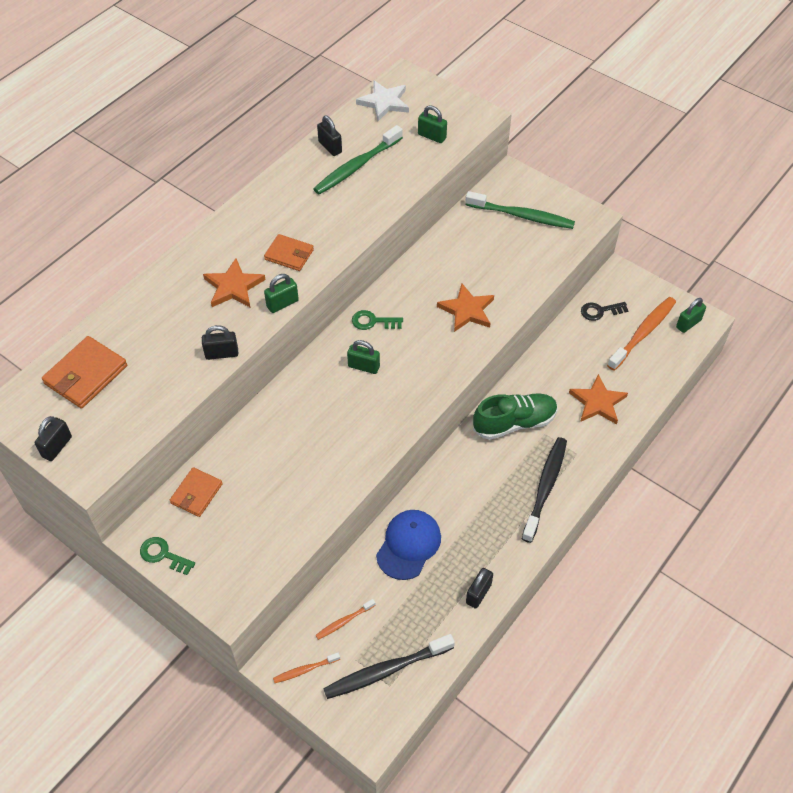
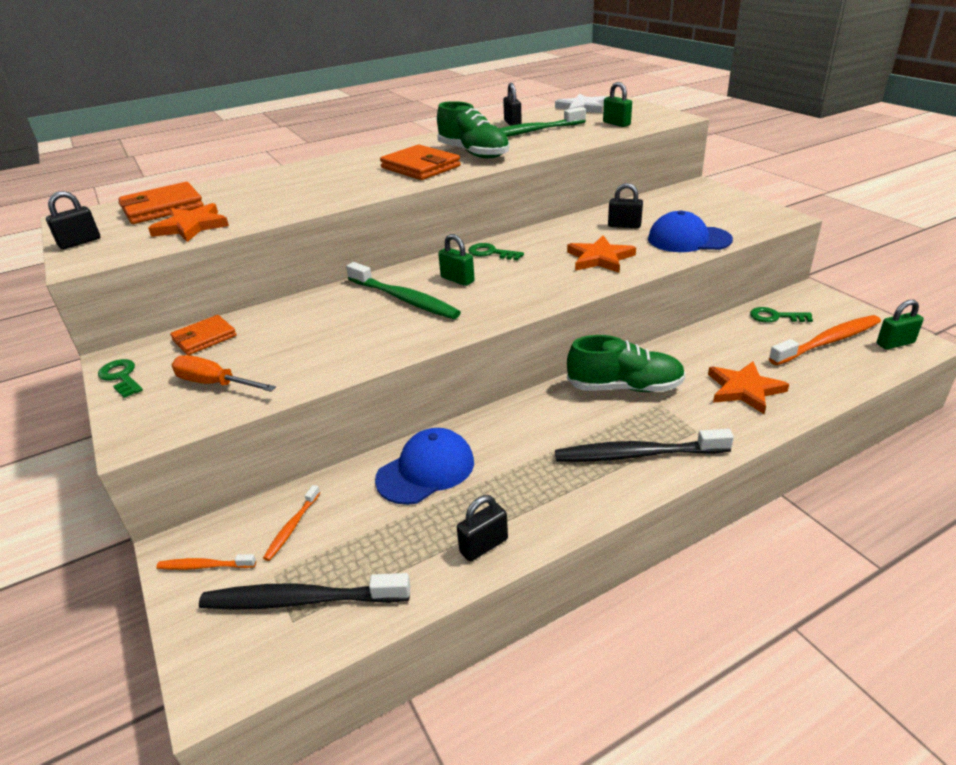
camera: 25 degrees right, 20 degrees down
black padlock [202,325,238,360] -> black padlock moved to [608,183,643,228]
orange star [203,258,266,307] -> orange star moved to [148,203,229,242]
orange wallet [264,234,314,271] -> orange wallet [380,144,460,180], size x1.52
green padlock [264,274,299,313] -> none
orange toothbrush [315,599,376,640] -> orange toothbrush turned 60 degrees counterclockwise [263,485,320,561]
green toothbrush [465,191,575,229] -> green toothbrush moved to [346,262,461,319]
black toothbrush [522,437,567,543] -> black toothbrush turned 135 degrees counterclockwise [555,429,734,462]
black key [581,302,629,321] -> green key [750,307,813,323]
none -> orange screwdriver [172,355,276,392]
none -> green shoe [437,101,510,159]
none -> blue cap [648,210,733,252]

